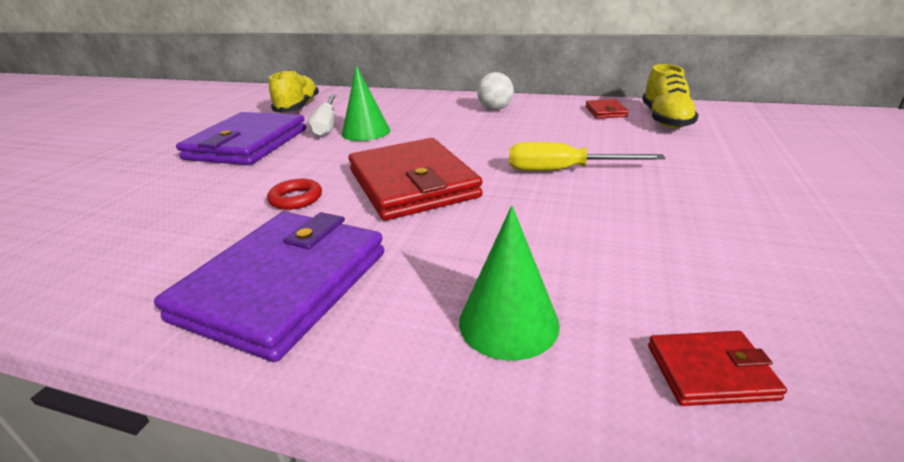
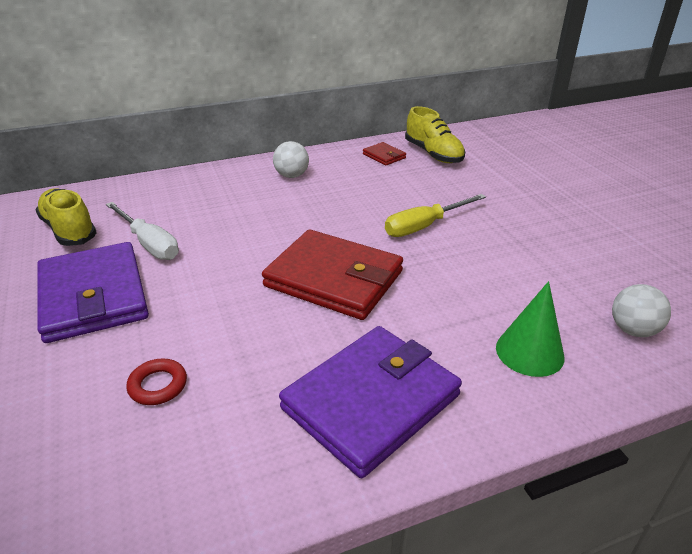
camera: 40 degrees left, 5 degrees up
purple wallet [154,212,384,362] -> purple wallet turned 60 degrees clockwise [279,326,462,478]
red ring [267,179,322,210] -> red ring moved to [126,359,187,405]
green cone [342,65,390,141] -> none
red wallet [648,331,787,406] -> white ball [612,284,671,337]

